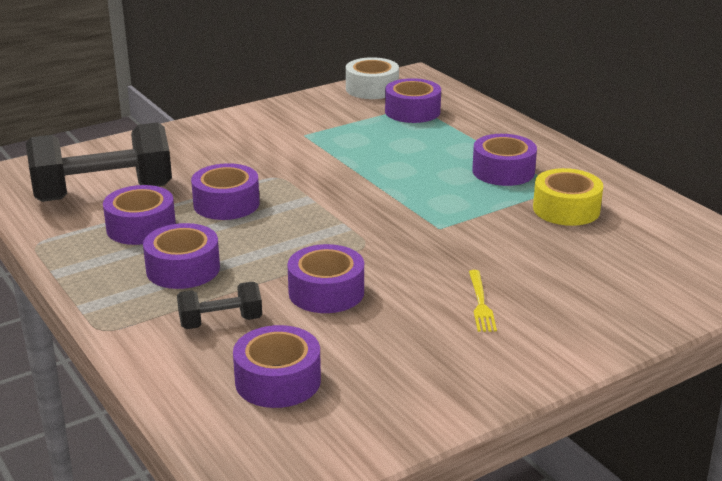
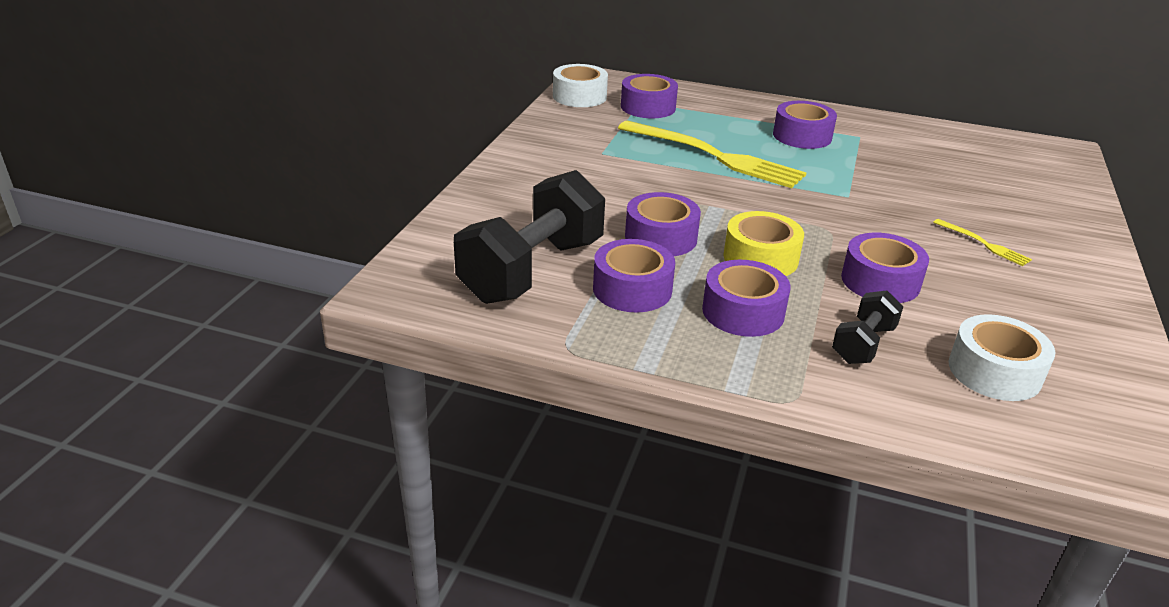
camera: 40 degrees left, 5 degrees up
purple tape [233,325,321,408] -> white tape [949,314,1055,401]
yellow tape [533,168,603,226] -> yellow tape moved to [723,211,804,276]
none -> yellow fork [618,121,806,188]

